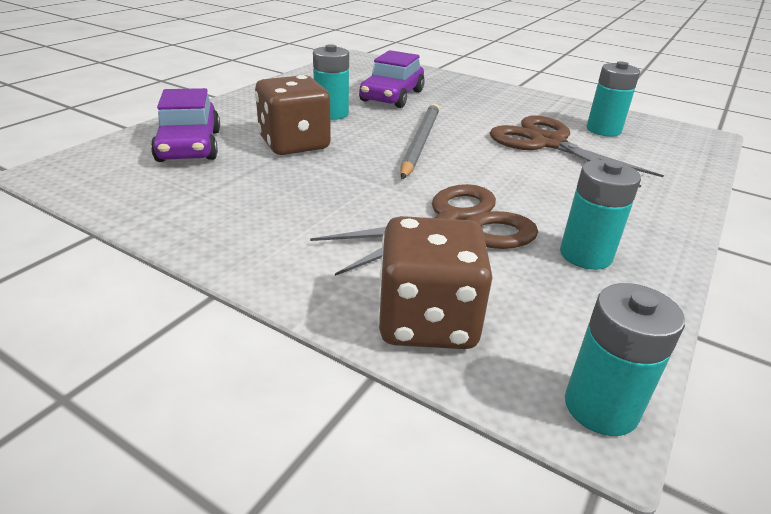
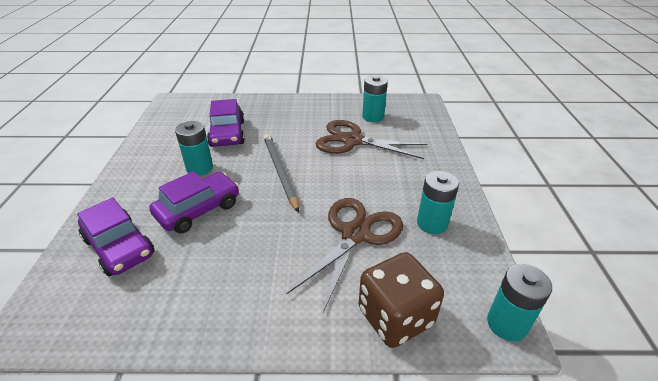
camera: 30 degrees left, 5 degrees up
brown dice [255,75,331,155] -> purple car [149,171,239,233]

